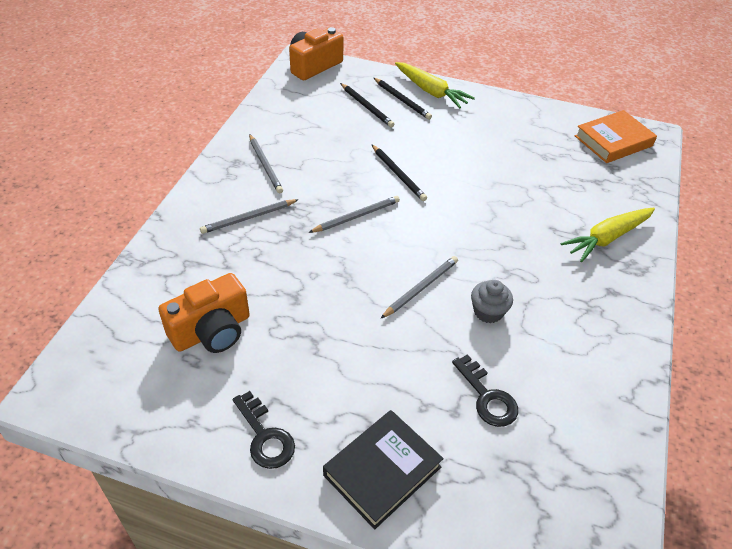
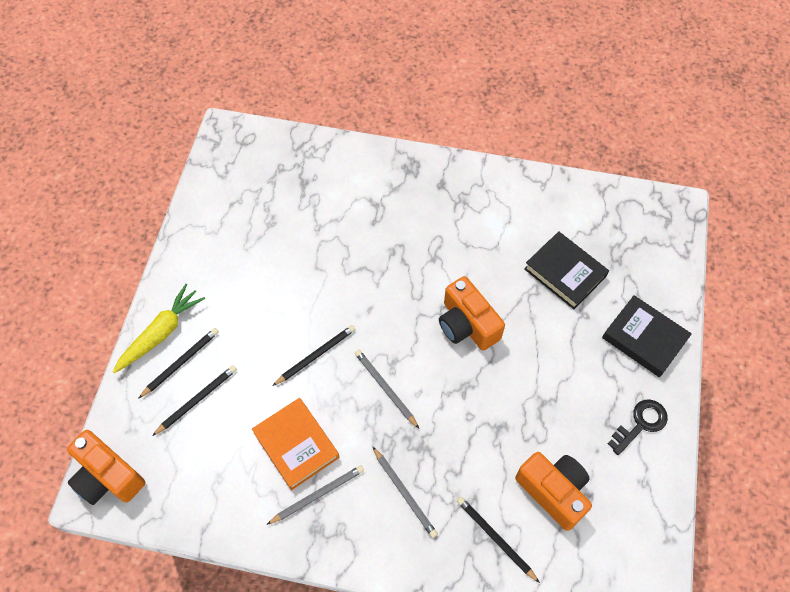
camera: 95 degrees left, 15 degrees up
grey pencil [380,256,458,319] -> orange camera [439,276,505,351]
black key [452,354,518,427] -> black book [524,231,609,309]
grey cupcake [471,280,513,323] -> none
yellow carrot [561,208,655,262] -> none
orange book [575,110,657,163] -> orange book moved to [252,398,339,490]
none -> black pencil [457,497,540,583]

